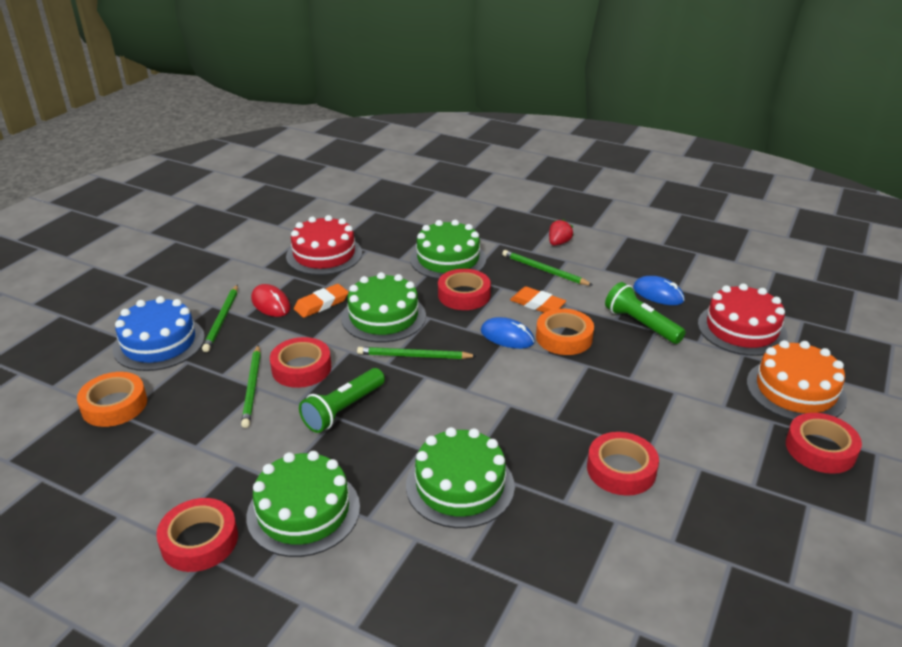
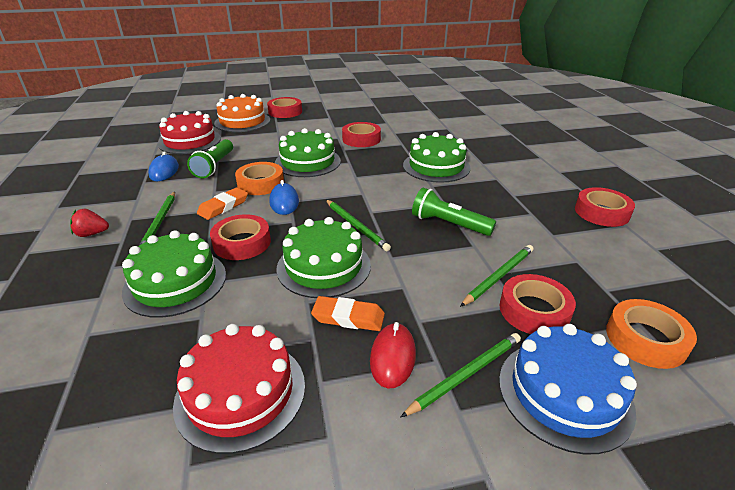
camera: 130 degrees left, 0 degrees up
green cake [246,451,360,557] -> green cake moved to [275,128,341,177]
red tape [270,337,331,388] -> red tape moved to [499,274,576,334]
green flashlight [299,368,385,433] -> green flashlight turned 150 degrees counterclockwise [412,188,496,236]
orange eraser [510,287,566,313] -> orange eraser turned 45 degrees clockwise [197,187,248,220]

